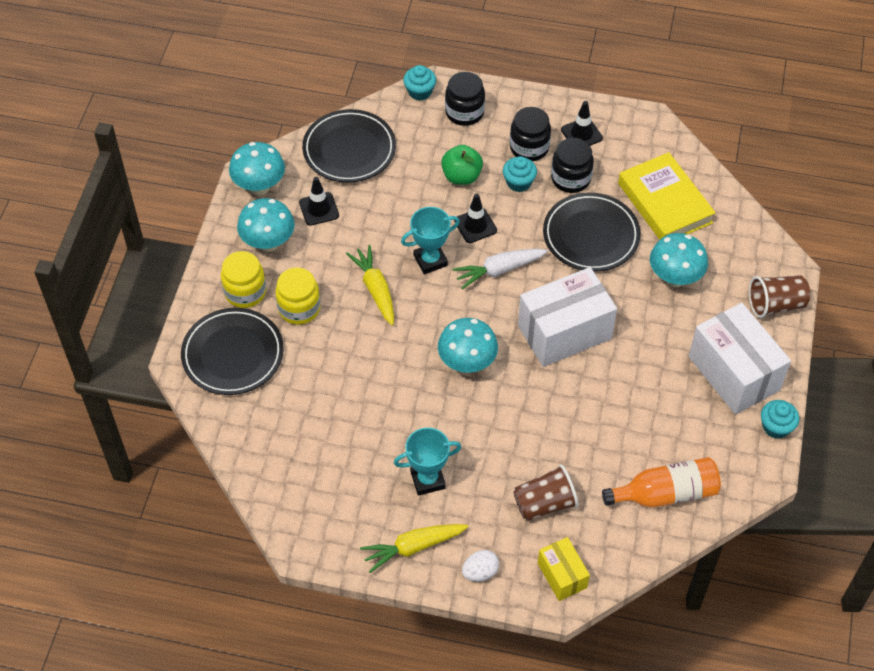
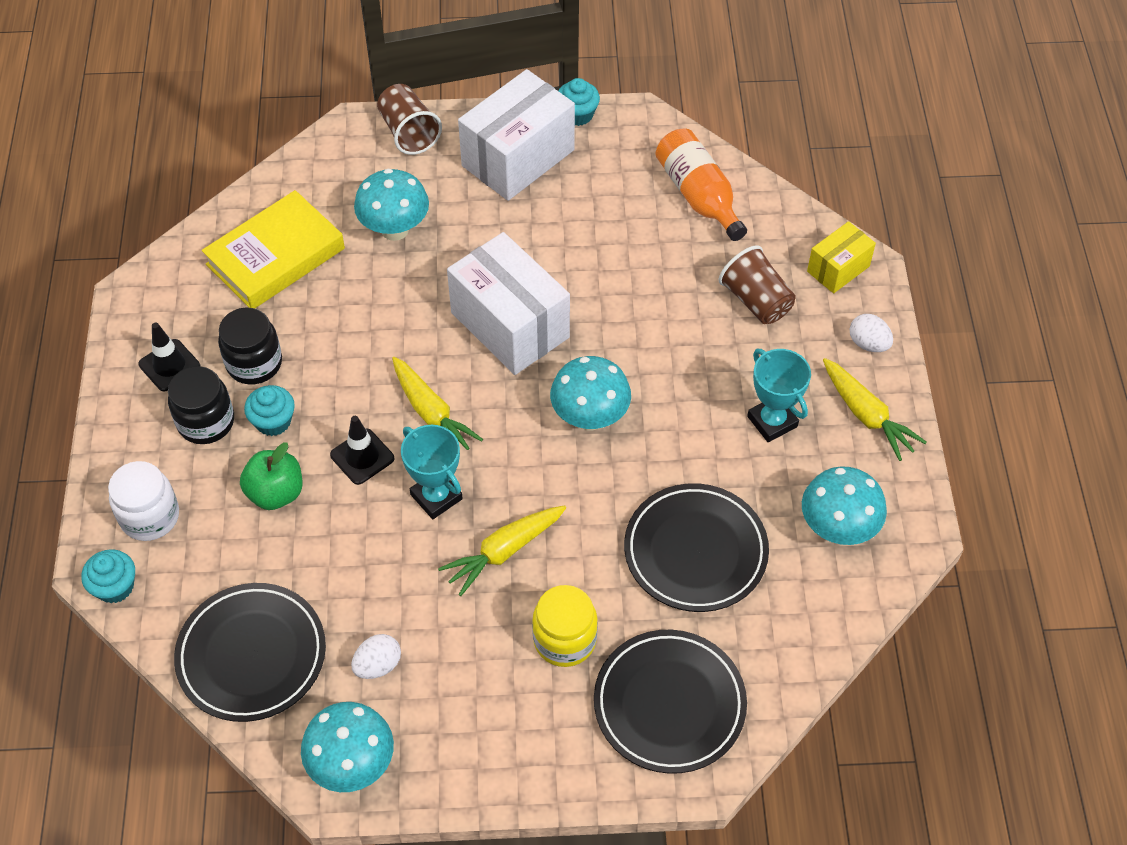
camera: 105 degrees left, 0 degrees up
yellow jar [221,251,266,308] -> none
turquoise mushroom [237,198,295,252] -> turquoise mushroom moved to [802,466,887,545]
black traffic cone [299,177,339,226] -> white egg [351,634,401,679]
black jar [445,72,485,126] -> white jar [108,461,179,541]
white carrot [452,249,548,289] -> yellow carrot [392,357,483,450]
black plate [543,193,641,272] -> black plate moved to [624,483,769,612]

